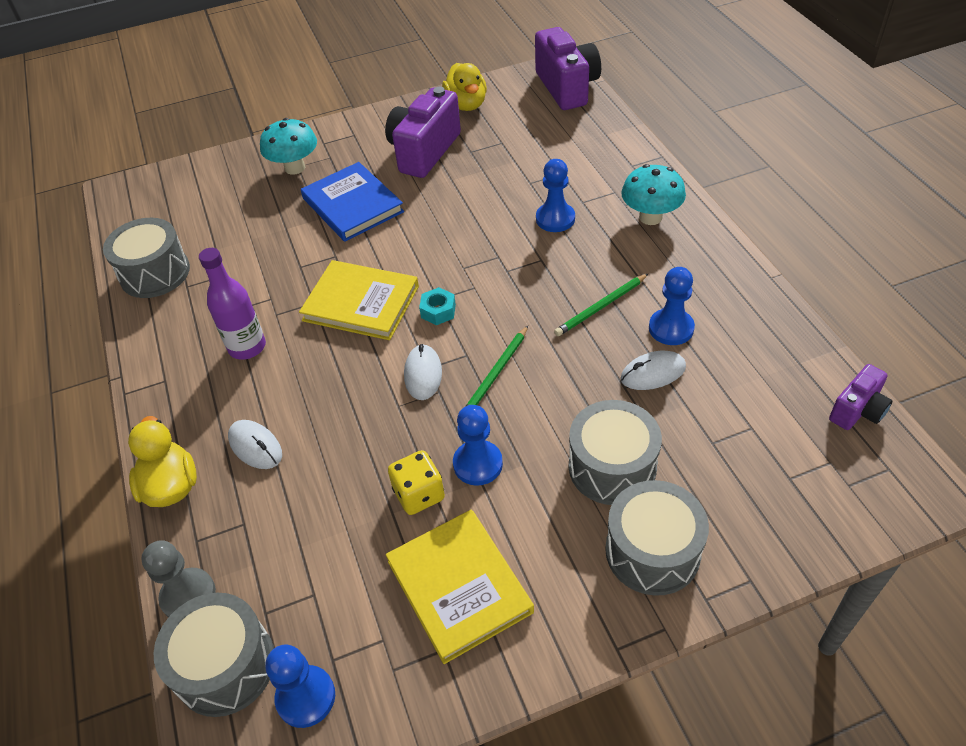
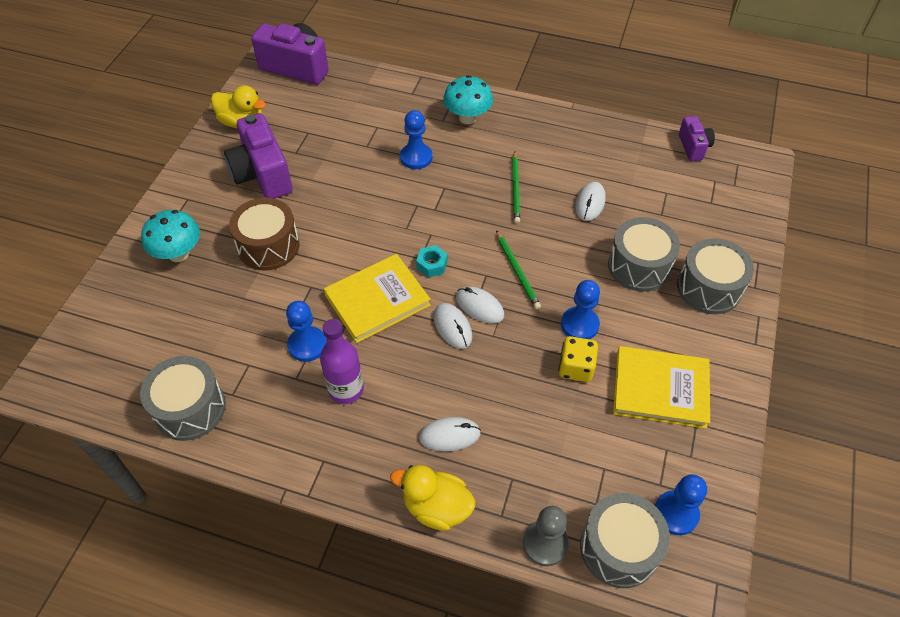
camera: 55 degrees left, 5 degrees up
blue book [301,162,404,242] -> brown drum [229,198,299,270]
blue pawn [649,267,695,345] -> blue pawn moved to [286,301,327,362]
none -> white mouse [434,303,472,349]

